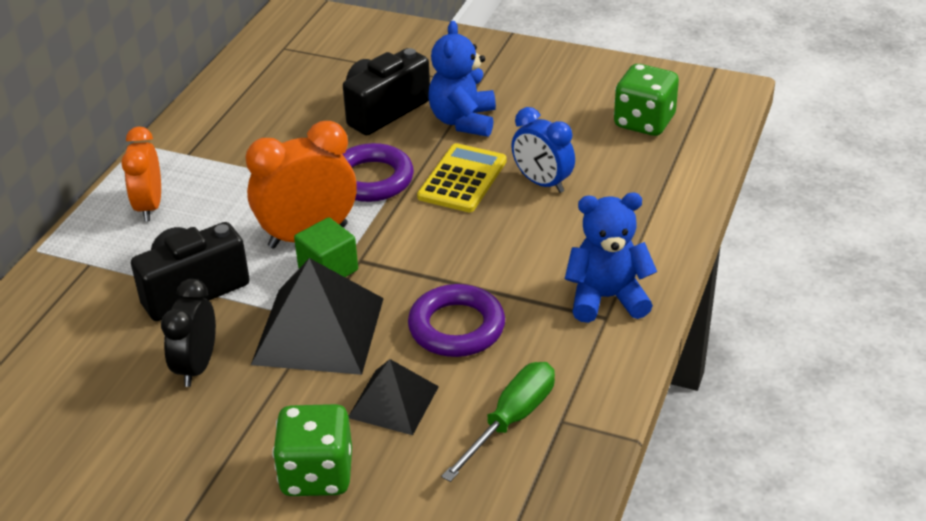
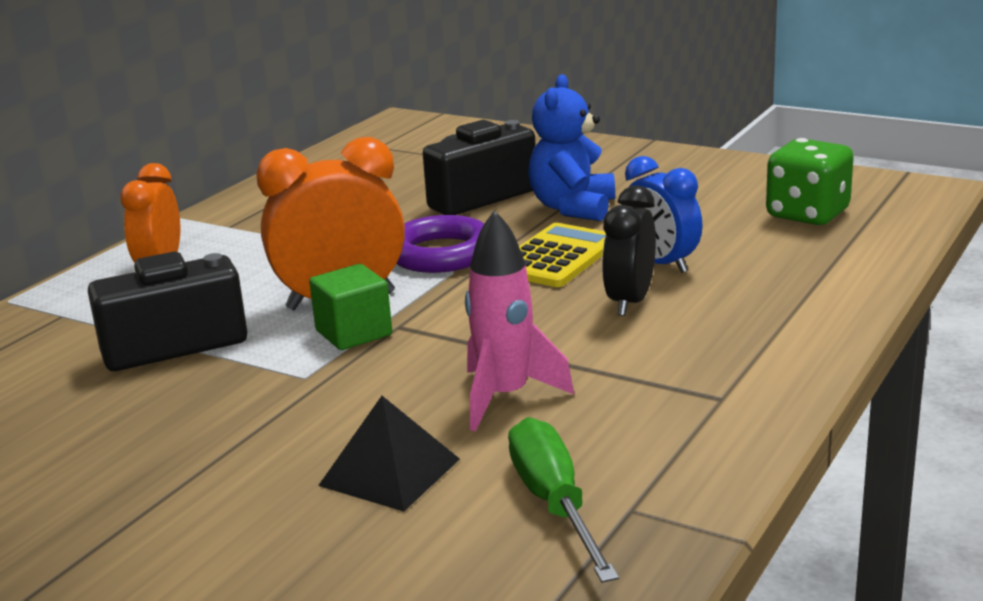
camera: 10 degrees right, 15 degrees down
black clock [161,279,216,387] -> black clock moved to [602,185,656,316]
black pyramid [251,258,384,375] -> none
green dice [272,404,352,496] -> none
purple ring [408,284,505,357] -> pink rocket [465,210,574,431]
green screwdriver [441,362,555,482] -> green screwdriver turned 60 degrees counterclockwise [508,417,619,583]
blue teddy bear [565,193,657,323] -> none

